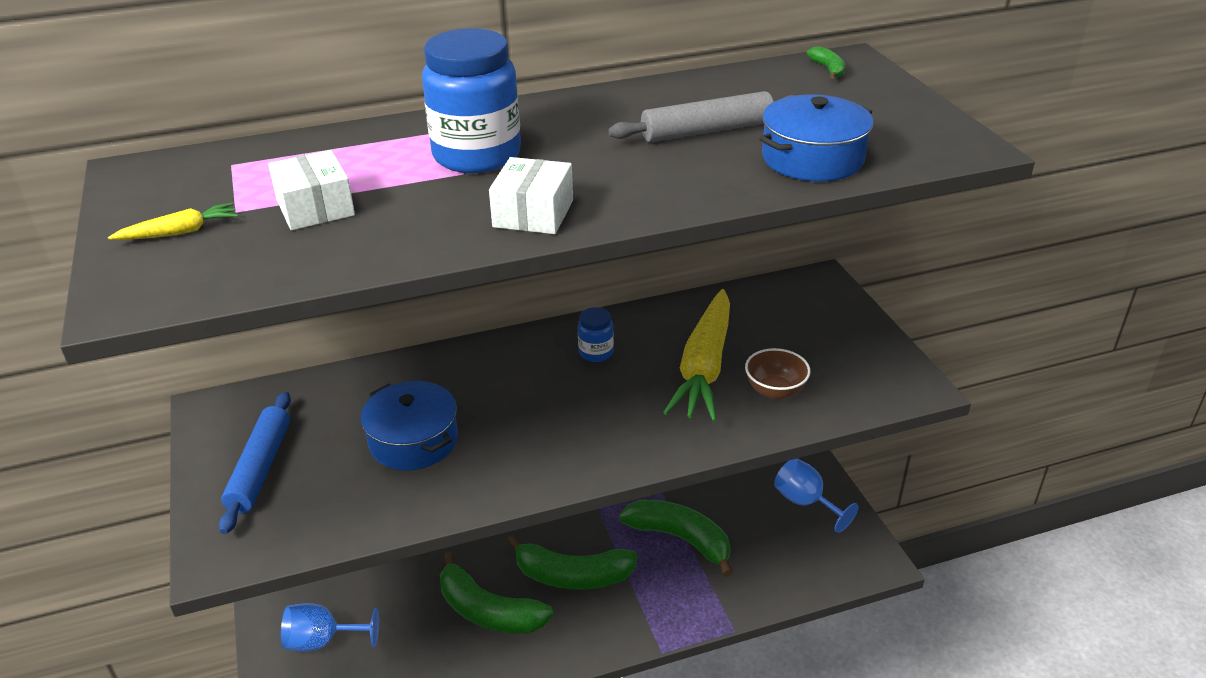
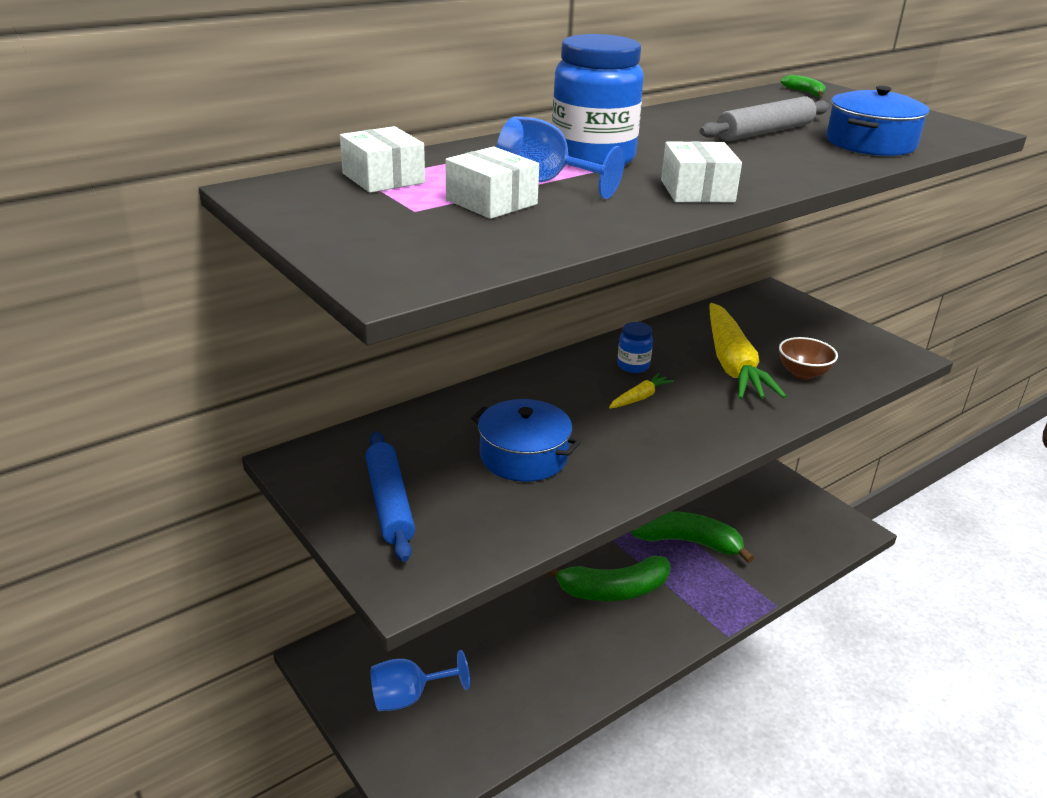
camera: 20 degrees left, 5 degrees down
yellow carrot [108,202,238,240] -> yellow carrot moved to [609,373,674,408]
green banana [440,552,553,634] -> none
blue goblet [774,458,859,533] -> blue goblet moved to [497,116,625,199]
none -> white box [340,126,425,193]

